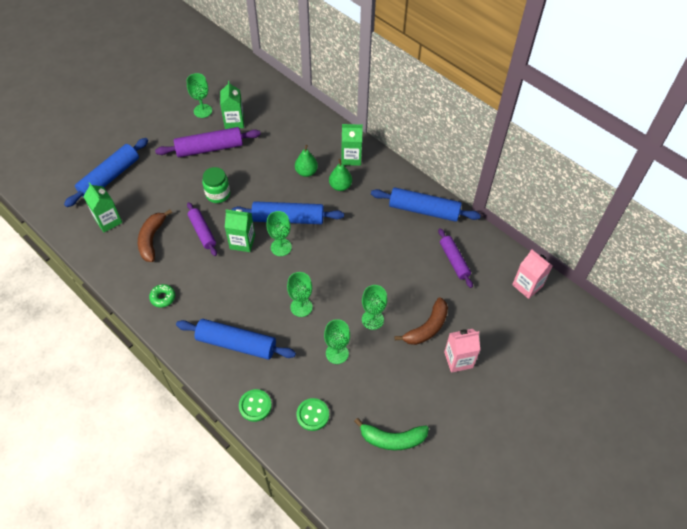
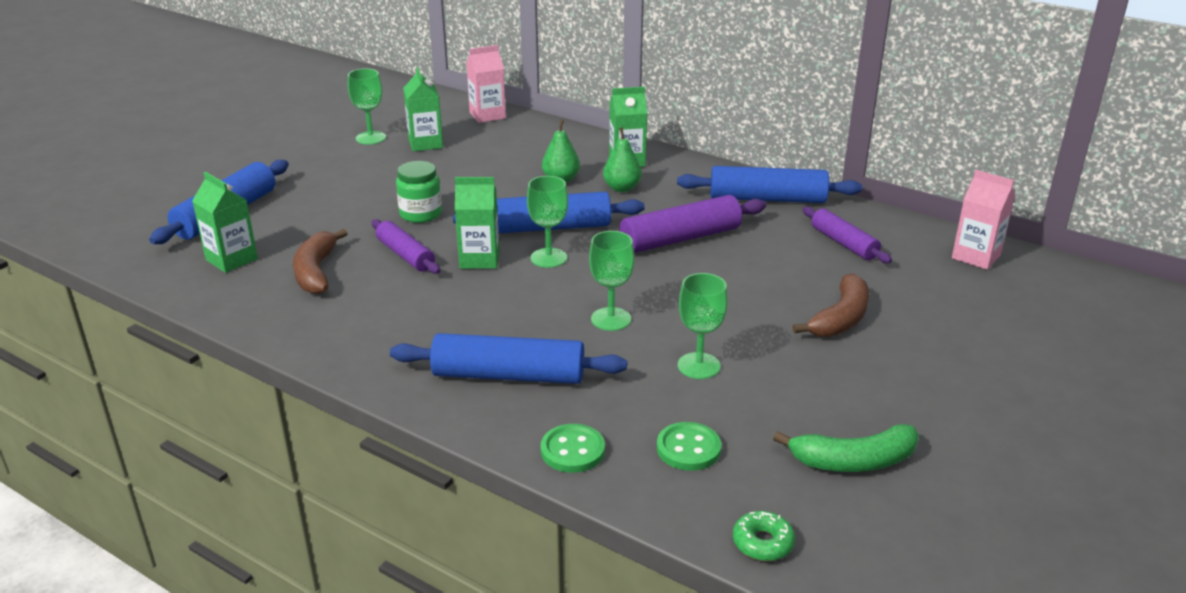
camera: 10 degrees left, 25 degrees down
green donut [149,284,175,308] -> green donut moved to [733,511,795,561]
purple rolling pin [155,127,261,157] -> purple rolling pin moved to [619,195,766,253]
green goblet [362,285,387,330] -> none
pink carton [444,329,480,373] -> pink carton moved to [466,45,506,123]

